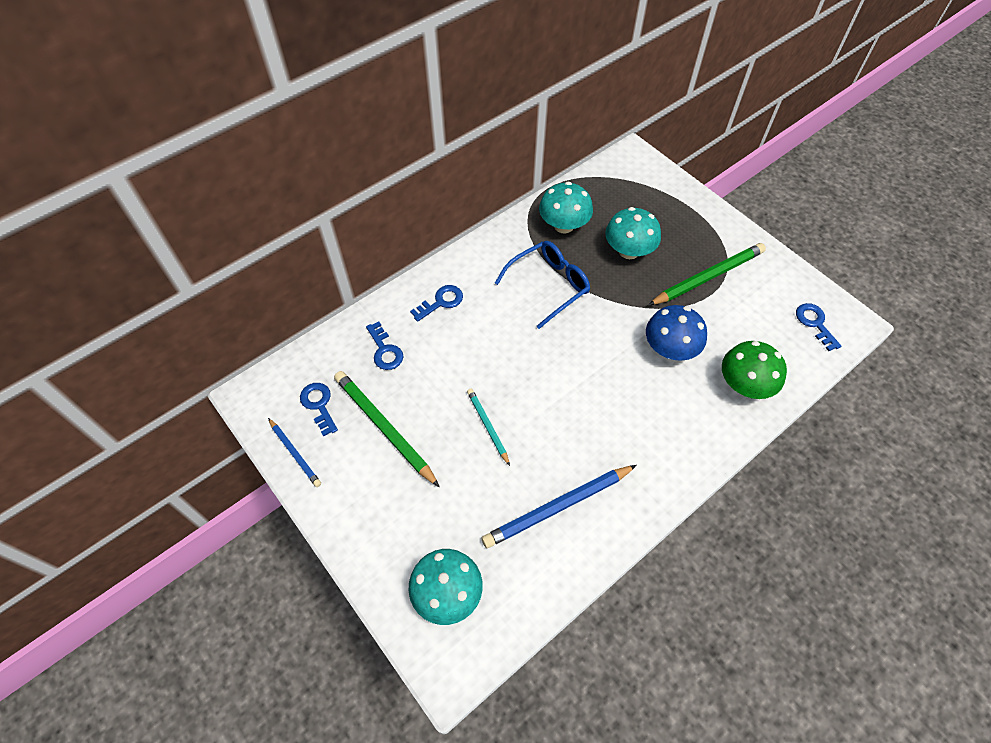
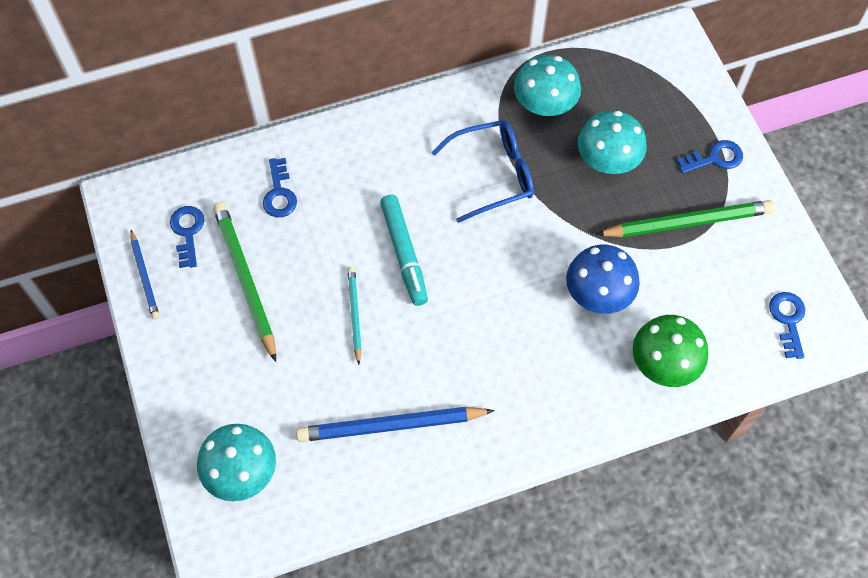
camera: 20 degrees right, 5 degrees up
blue key [410,285,463,322] -> blue key moved to [677,140,743,173]
none -> turquoise marker [380,194,428,306]

